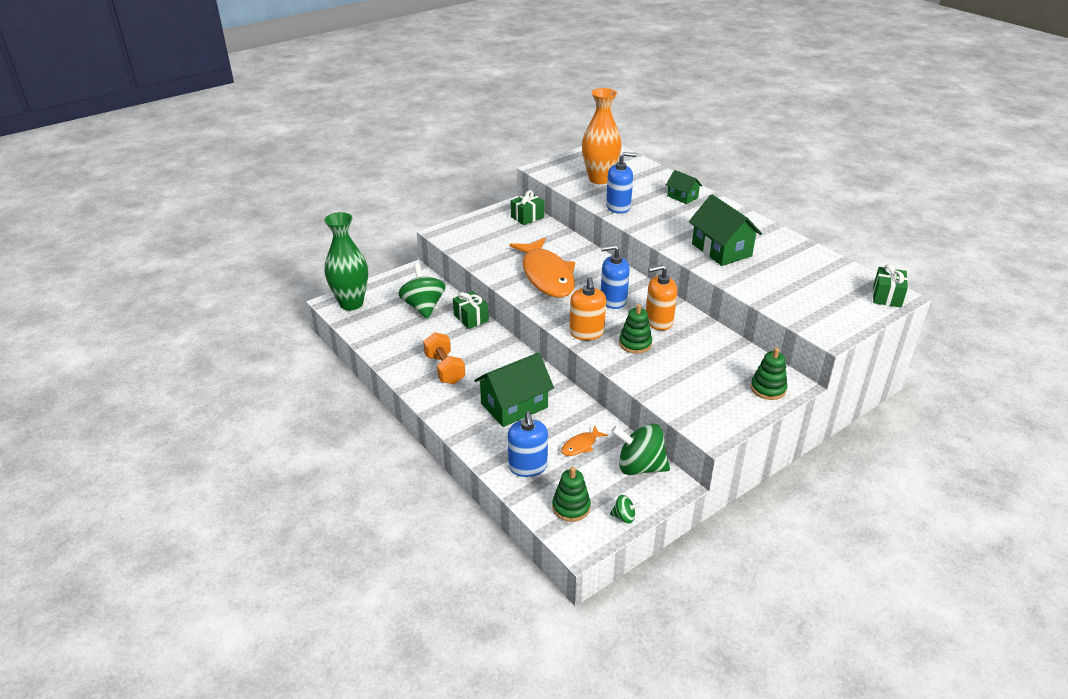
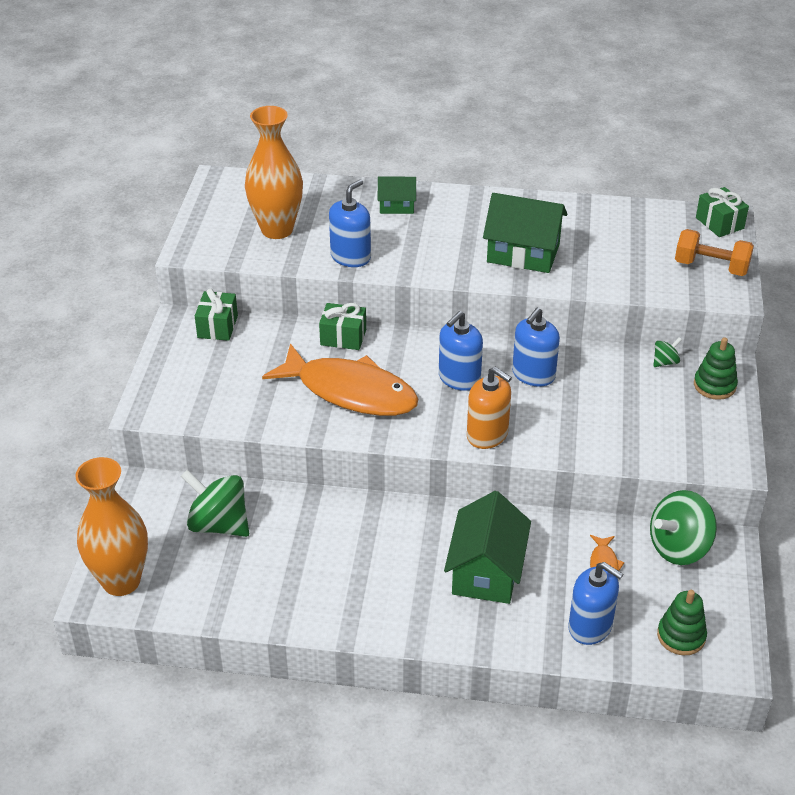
camera: 45 degrees left, 5 degrees up
green vase [324,212,368,310] -> orange vase [75,457,148,596]
orange dumbbell [423,332,465,384] -> orange dumbbell moved to [675,229,754,276]
green gift [453,291,489,329] -> green gift moved to [319,303,366,350]
green spinning top [610,495,642,524] -> green spinning top moved to [653,337,682,367]
green stacking toy [619,304,652,354] -> none
orange soap dispenser [646,265,677,330] -> blue soap dispenser [512,308,560,387]

